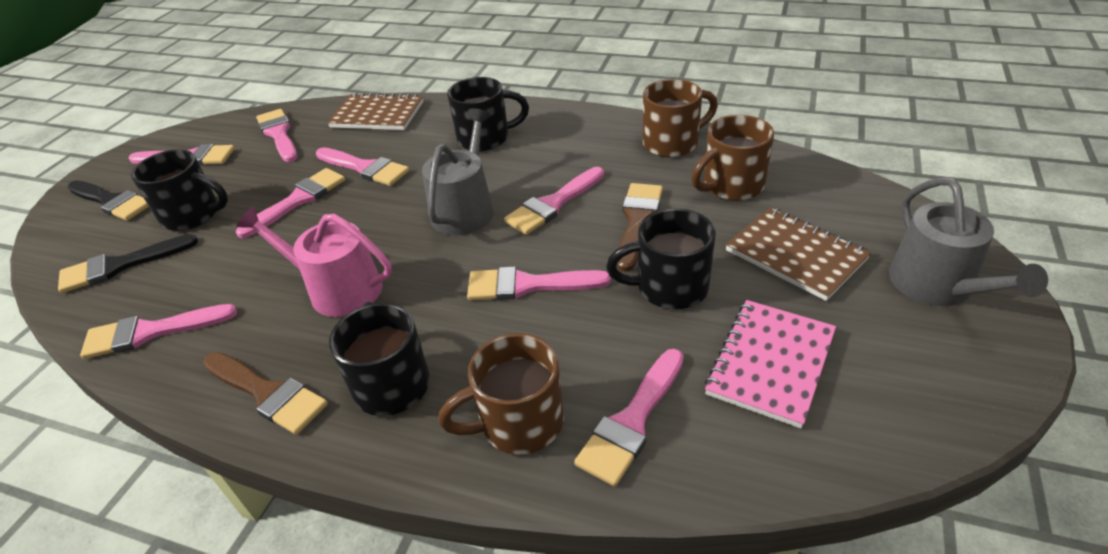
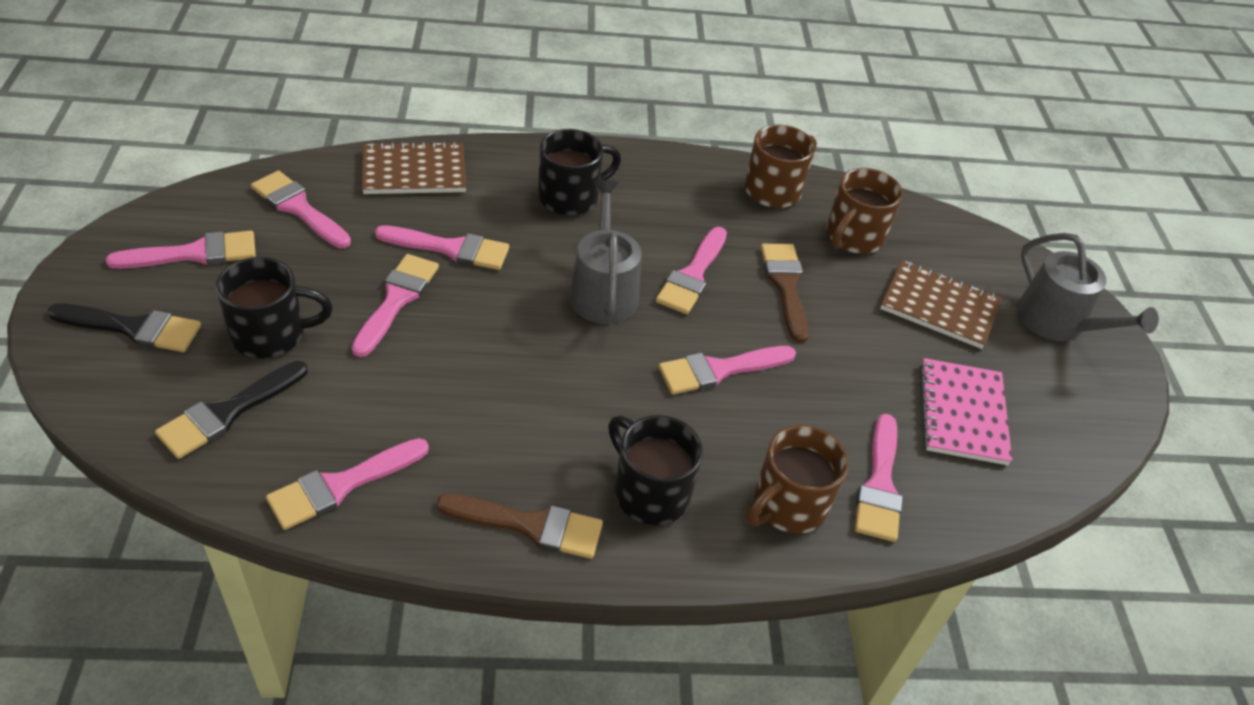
camera: 30 degrees left, 5 degrees up
pink watering can [236,206,392,317] -> none
black mug [606,208,716,309] -> none

